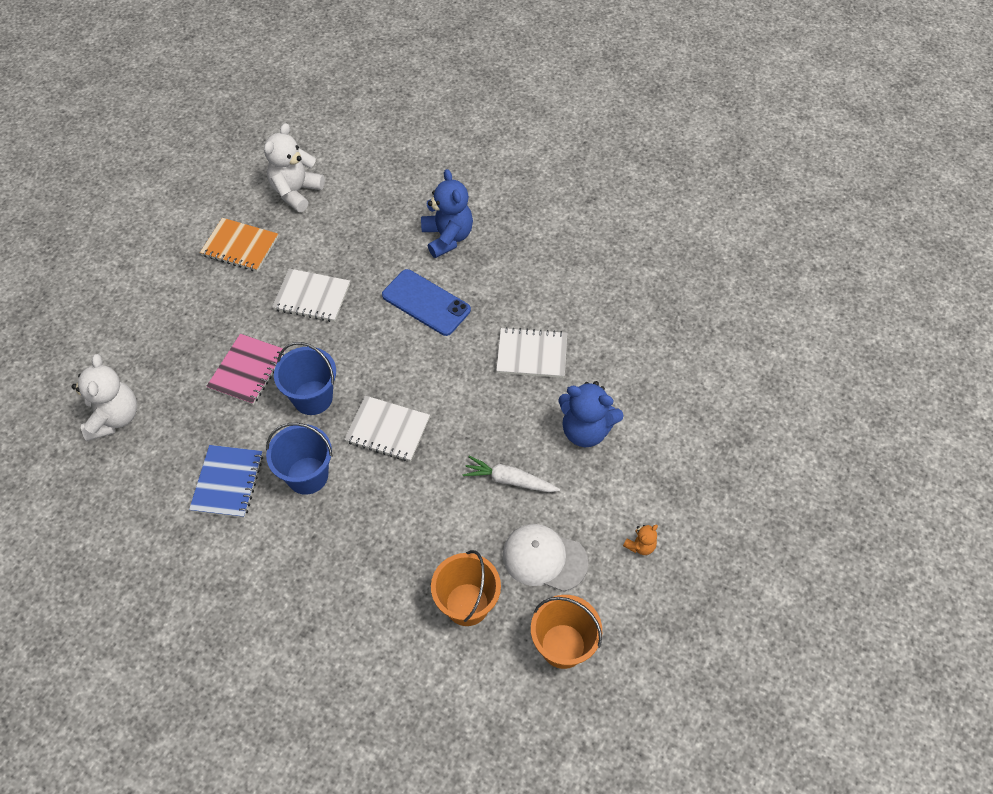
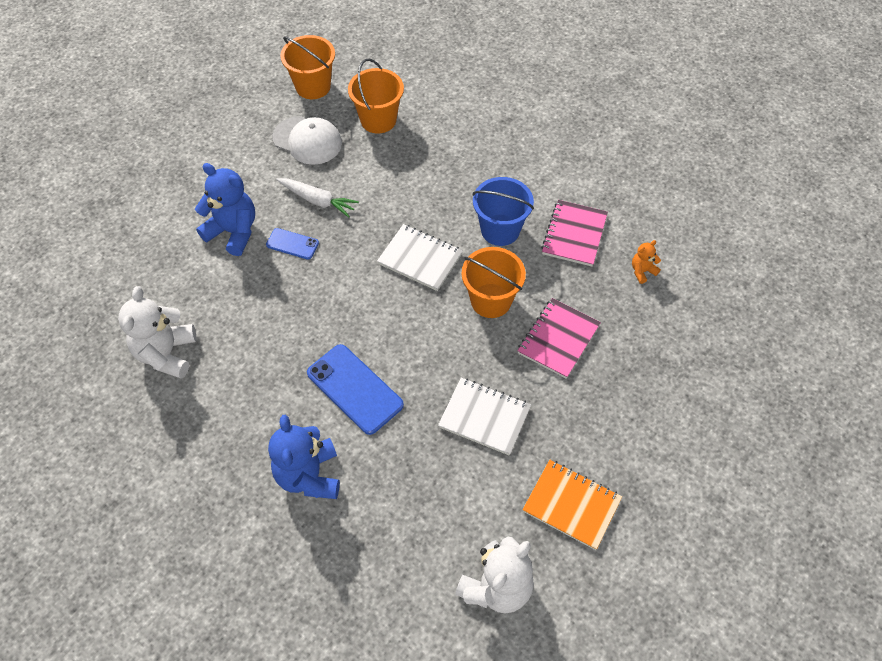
camera: 170 degrees left, 0 degrees up
white teddy bear [72,354,137,441] -> white teddy bear moved to [118,286,196,379]
blue notebook [189,445,263,518] -> pink notebook [541,200,608,267]
blue bucket [274,342,336,415] -> orange bucket [462,247,526,318]
white notebook [496,327,567,378] -> none
orange teddy bear [623,525,658,555] -> orange teddy bear moved to [632,240,661,284]
none -> blue phone [266,228,319,260]

